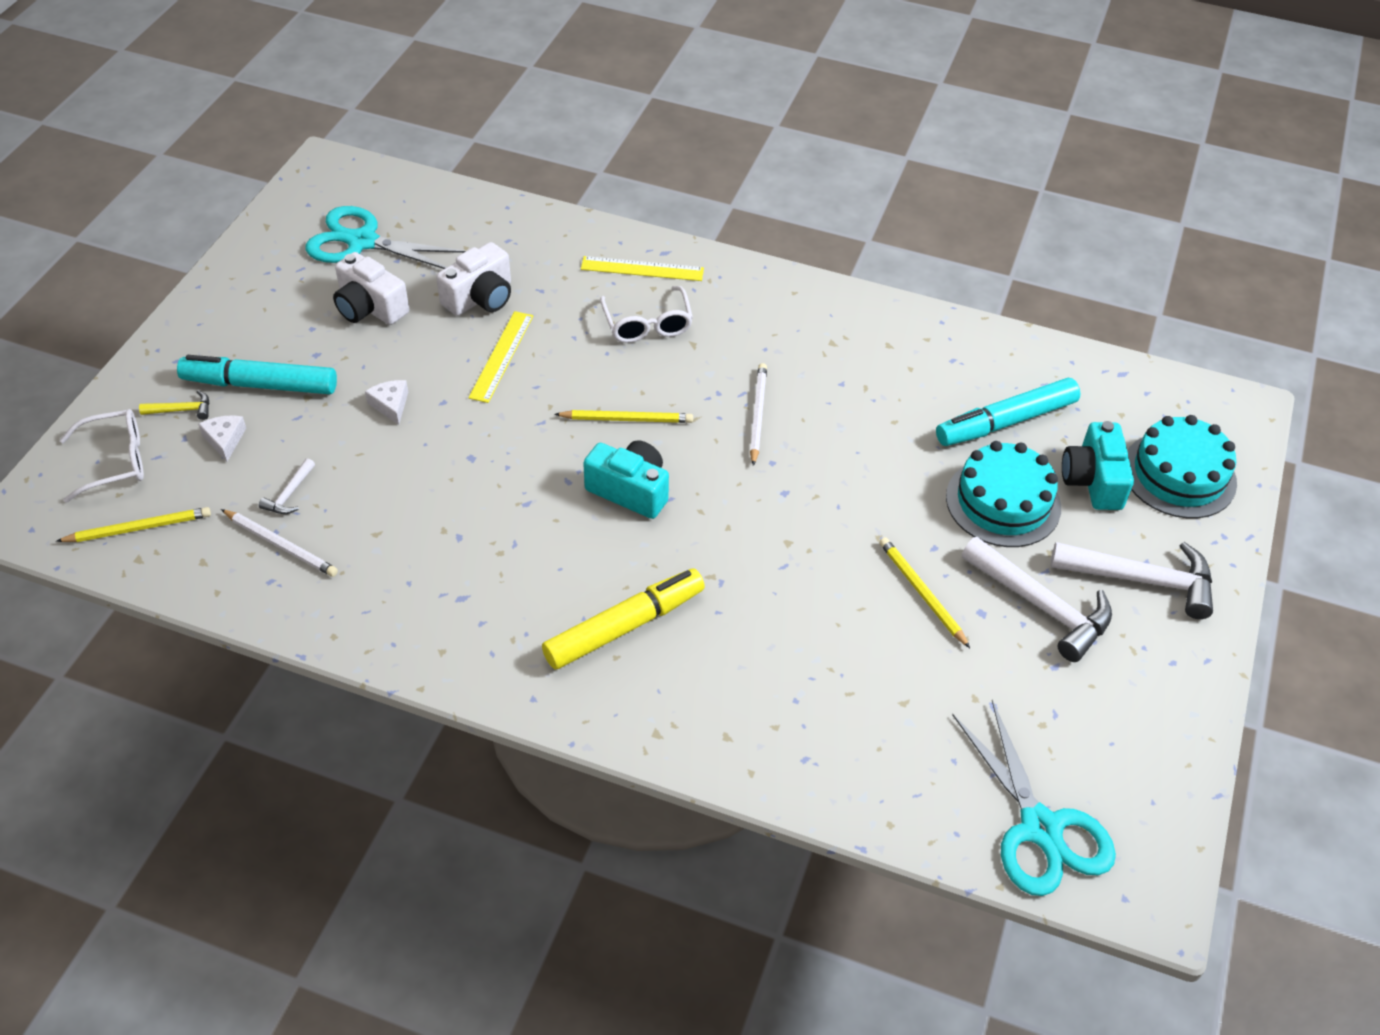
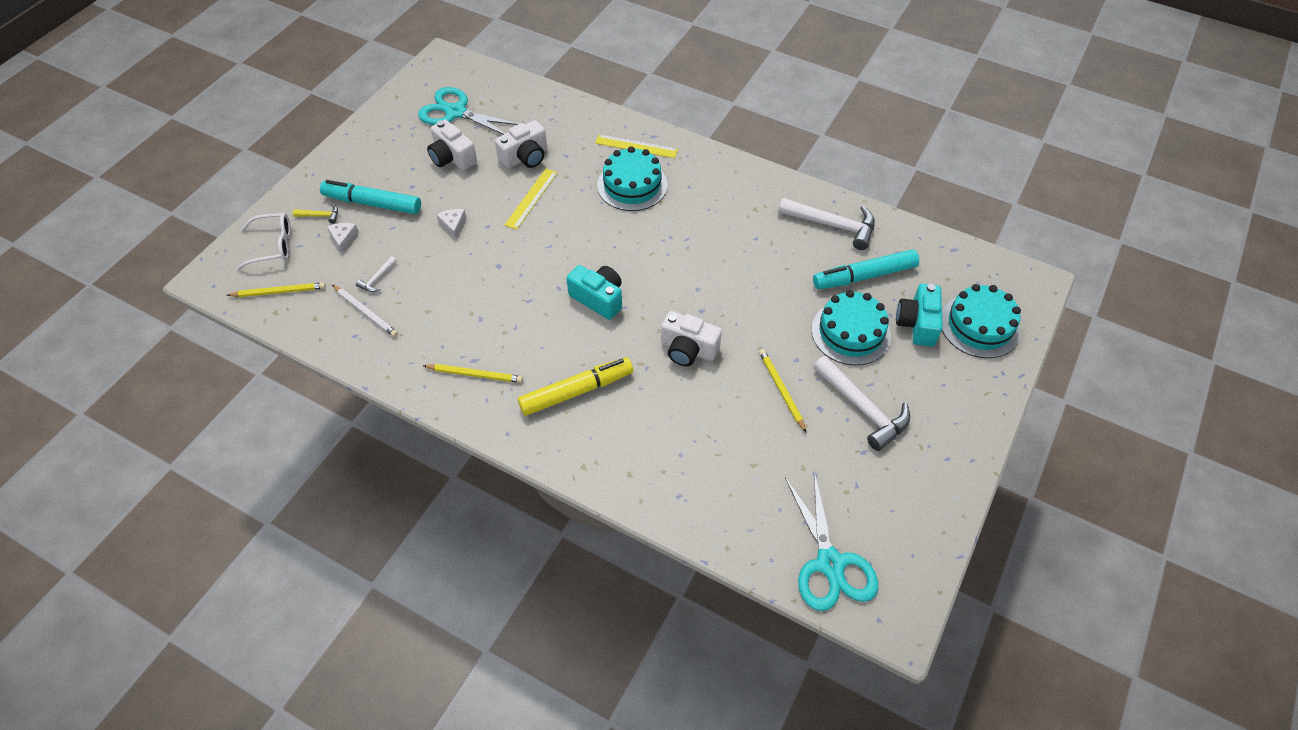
camera: 10 degrees right, 5 degrees up
yellow pencil [554,410,693,423] -> yellow pencil moved to [423,364,523,383]
white glasses [600,286,693,343] -> turquoise cake [597,146,667,211]
white pencil [750,363,767,466] -> none
white hammer [1051,542,1213,619] -> white hammer moved to [778,198,875,250]
none -> white camera [661,311,722,366]

